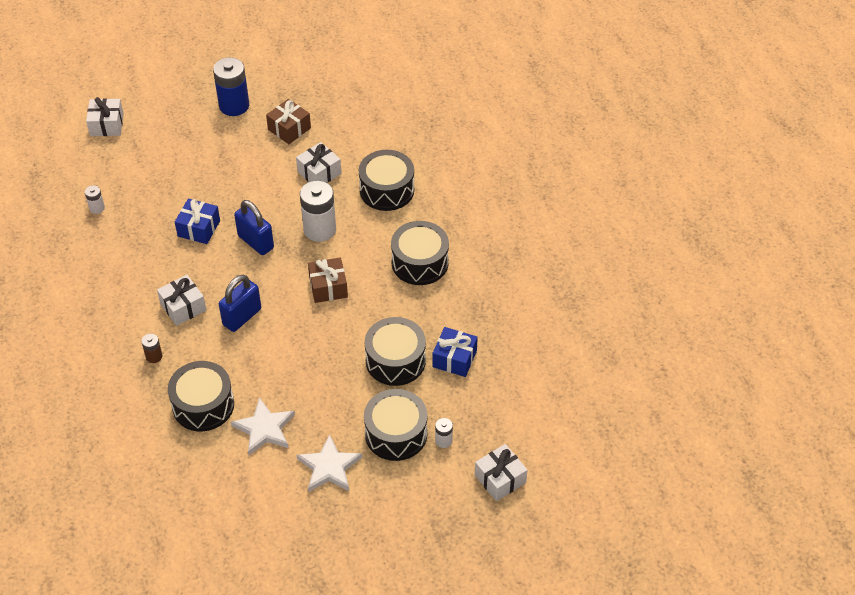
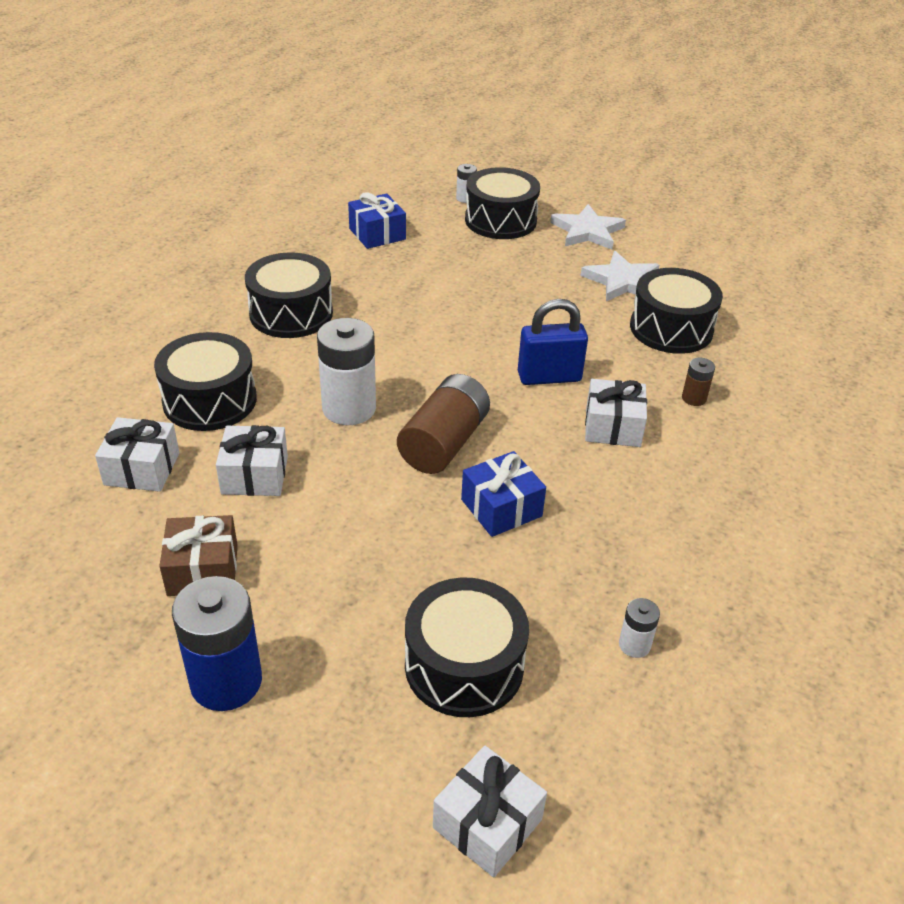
camera: 140 degrees left, 10 degrees down
blue padlock [234,200,274,255] -> brown battery [397,374,490,474]
brown gift [308,257,348,303] -> none
black drum [364,317,426,386] -> black drum moved to [405,577,529,717]
white gift [475,444,528,501] -> white gift moved to [95,417,179,492]

